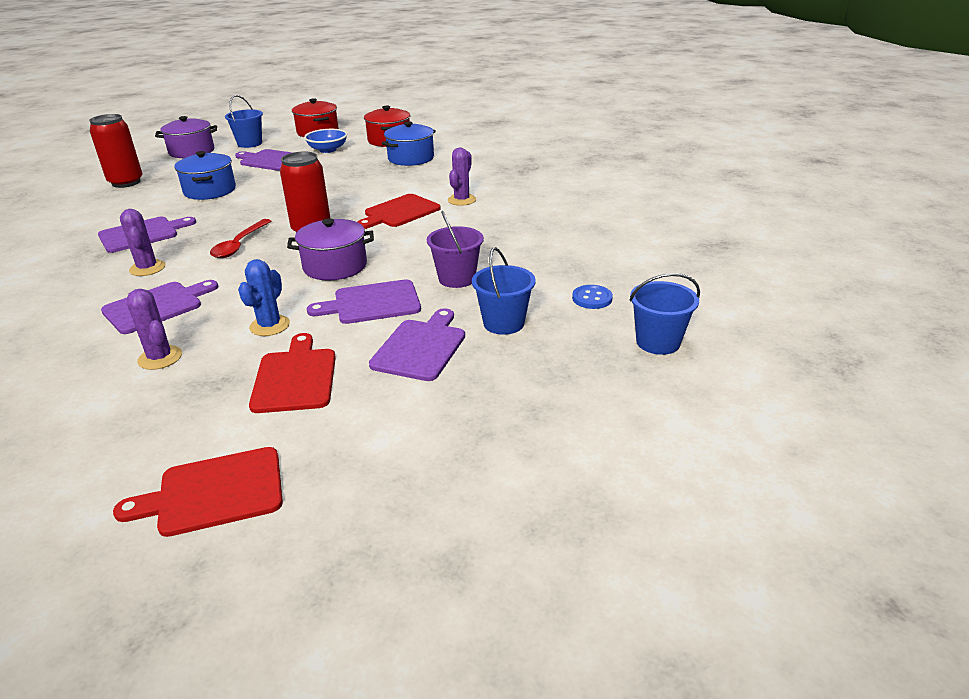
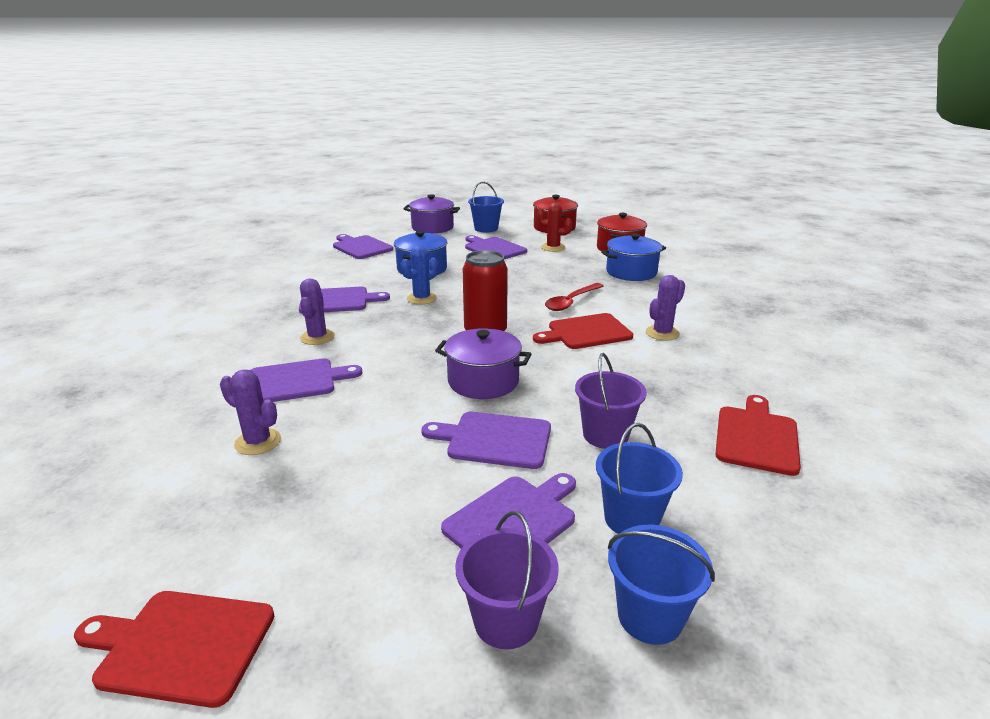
camera: 25 degrees right, 5 degrees down
red can [89,114,142,188] -> purple cutting board [333,234,393,259]
purple cactus [127,289,182,370] -> purple cactus turned 45 degrees counterclockwise [220,370,281,455]
red spoon [210,219,271,258] -> red spoon moved to [545,283,603,311]
blue cactus [238,259,290,336] -> blue cactus moved to [401,245,438,305]
red cutting board [249,333,336,413] -> red cutting board moved to [715,395,801,476]
blue bowl [304,129,347,153] -> red cactus [537,202,572,252]
blue button [572,285,613,309] -> none
blue bucket [629,273,700,355] -> blue bucket moved to [608,524,715,645]
none -> purple bucket [455,511,558,649]

